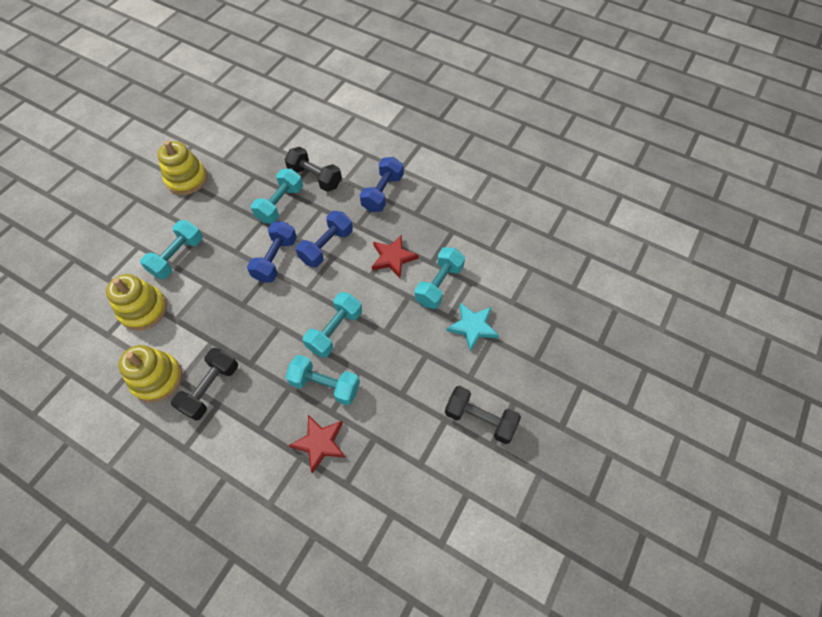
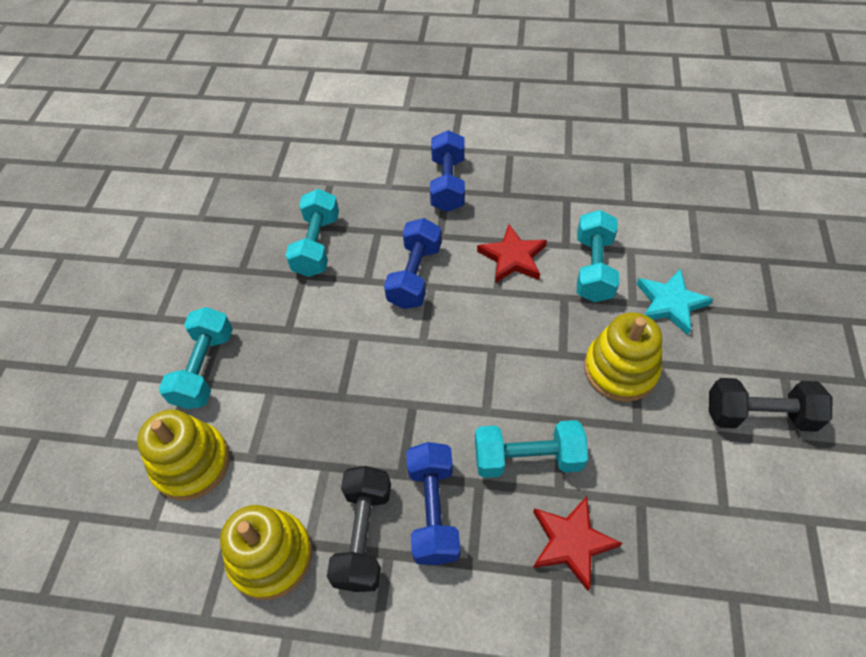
camera: 20 degrees left, 5 degrees down
yellow stacking toy [157,141,207,195] -> yellow stacking toy moved to [584,312,662,402]
blue dumbbell [247,221,297,283] -> blue dumbbell moved to [406,442,460,565]
black dumbbell [284,147,342,192] -> none
turquoise dumbbell [303,292,362,358] -> none

